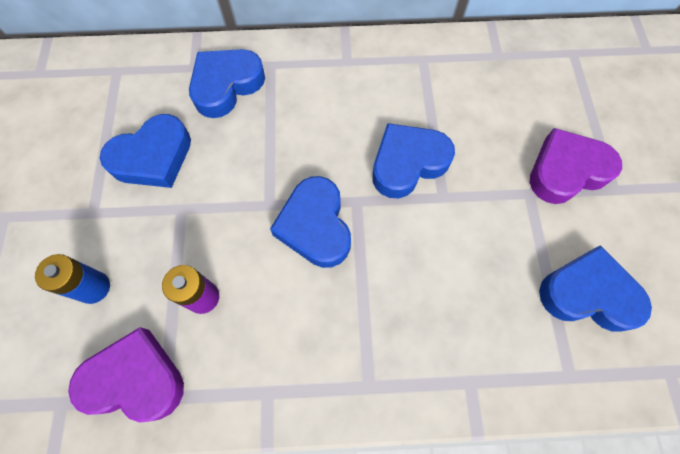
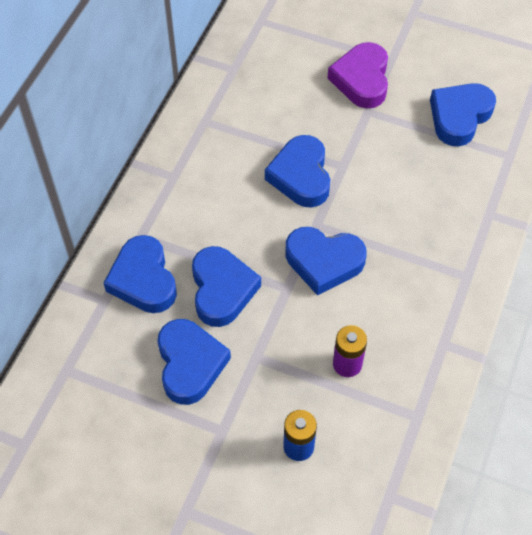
camera: 65 degrees left, 10 degrees down
purple heart [68,327,184,423] -> none
none -> blue heart [192,246,261,327]

